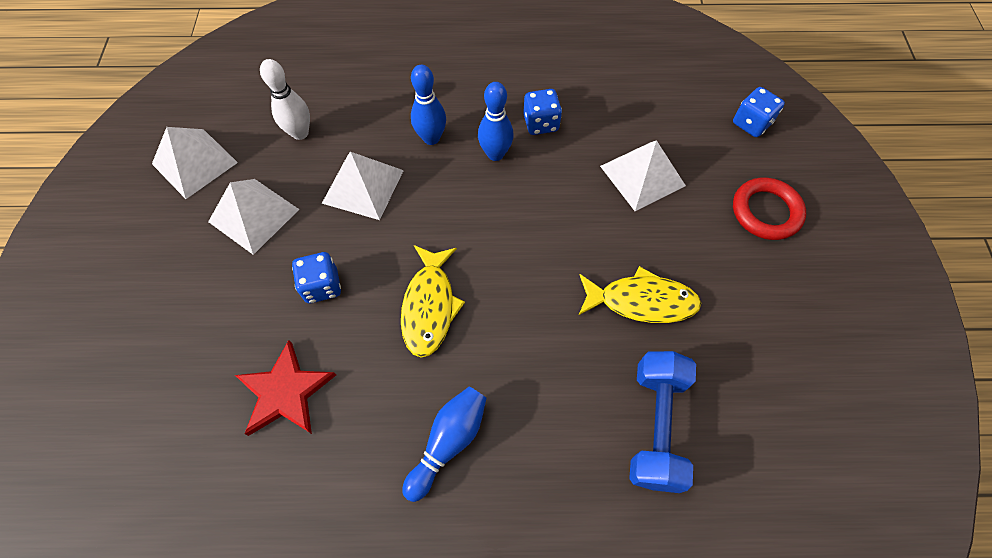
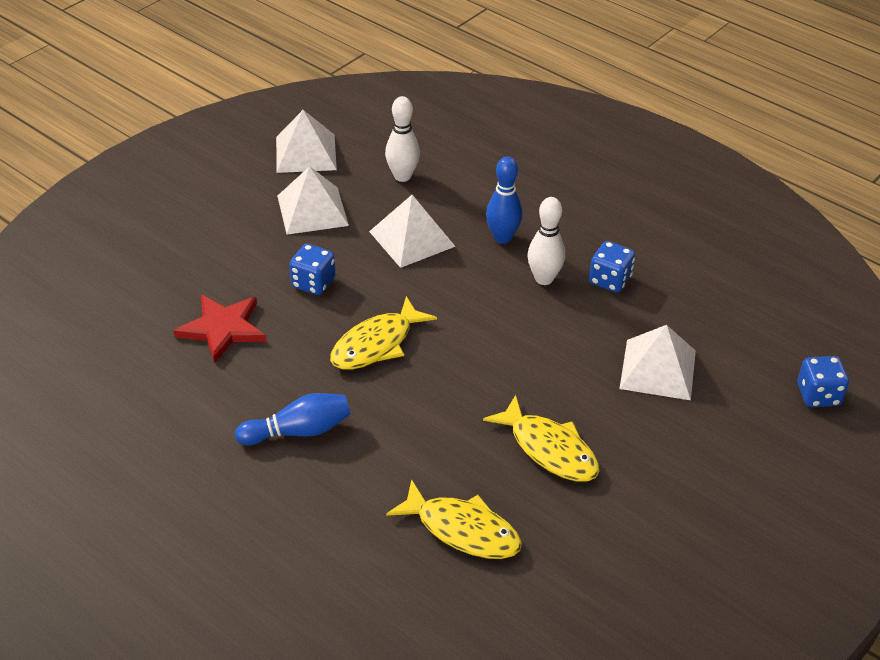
camera: 40 degrees right, 20 degrees down
blue bowling pin [478,82,514,161] -> white bowling pin [528,197,565,285]
blue dumbbell [629,351,696,493] -> yellow fish [386,479,522,559]
red ring [733,177,806,240] -> none

